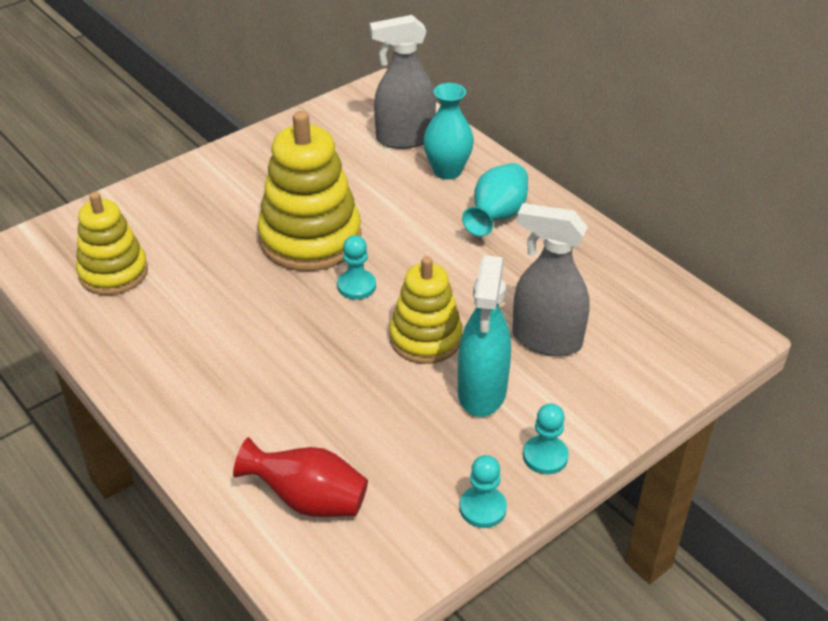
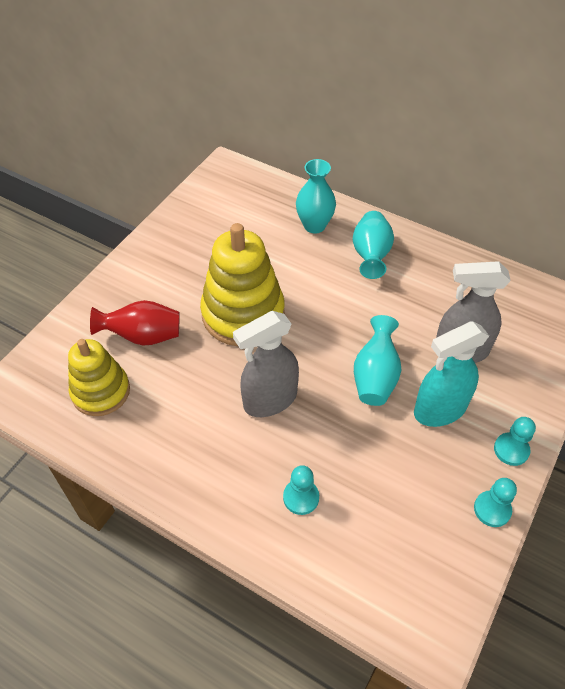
camera: 20 degrees left, 10 degrees up
red vase [233,437,368,517] -> red vase moved to [90,300,180,346]
turquoise pawn [337,235,376,300] -> turquoise pawn moved to [283,465,319,515]
grey spray bottle [370,15,436,149] -> grey spray bottle moved to [233,311,299,417]
yellow stacking toy [389,256,462,364] -> turquoise vase [354,315,401,406]
turquoise spray bottle [458,255,511,417] -> turquoise spray bottle turned 75 degrees clockwise [414,321,489,427]

